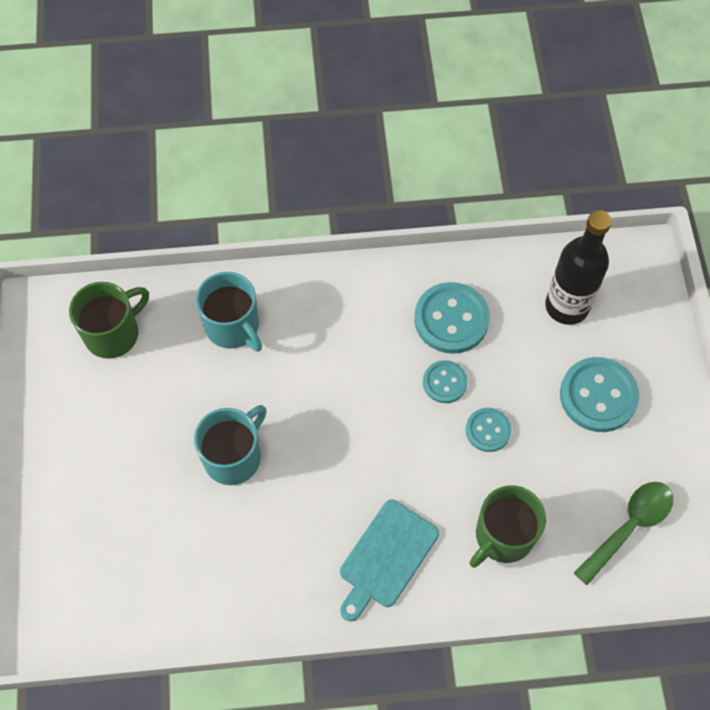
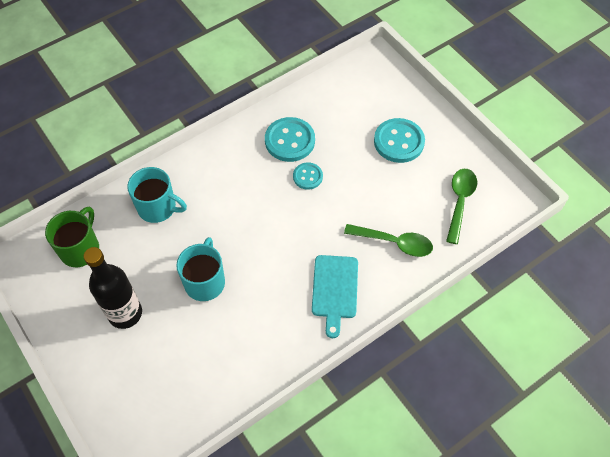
camera: 30 degrees left, 5 degrees down
turquoise button [466,408,511,452] -> none
green mug [469,485,546,568] -> green spoon [344,224,433,257]
black bottle [545,210,612,325] -> black bottle moved to [84,247,142,329]

